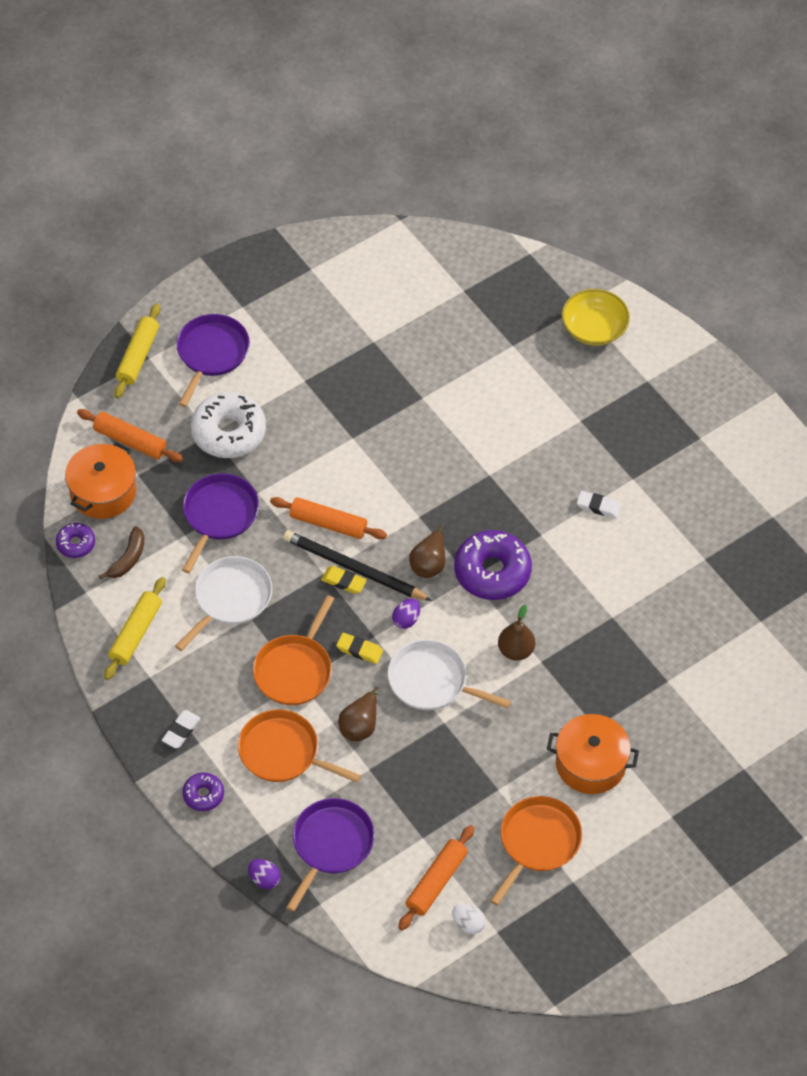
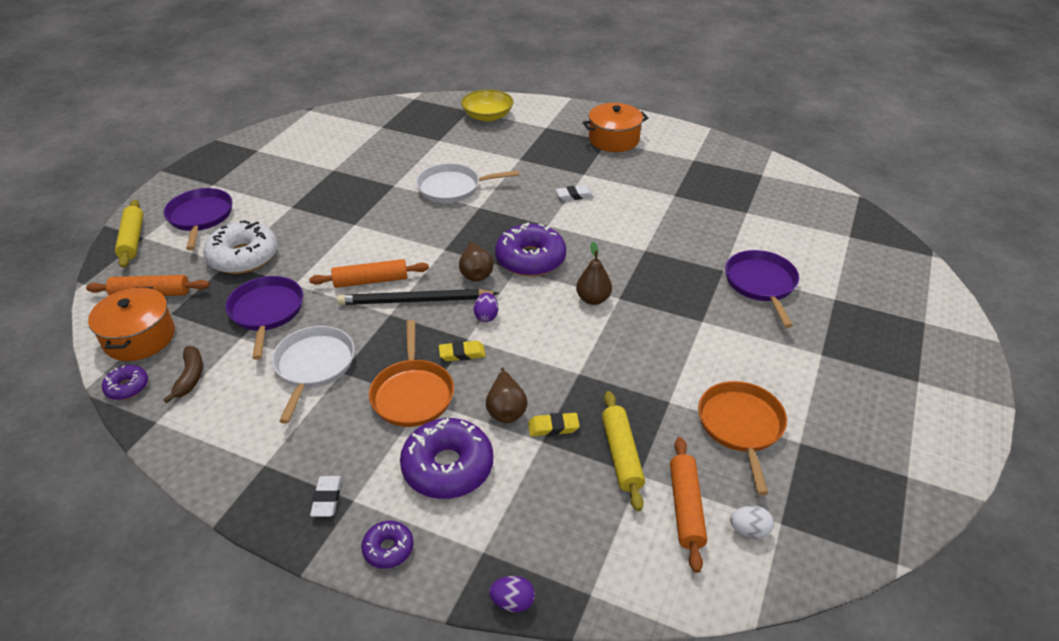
camera: 30 degrees left, 15 degrees down
yellow rolling pin [104,577,166,680] -> yellow rolling pin moved to [602,391,645,511]
orange pan [238,709,361,783] -> purple donut [400,418,493,499]
purple pan [286,798,375,912] -> purple pan moved to [725,250,799,328]
yellow eraser [321,566,367,594] -> yellow eraser moved to [528,413,580,436]
white pan [388,640,511,710] -> white pan moved to [416,163,519,203]
orange pot [547,714,639,794] -> orange pot moved to [583,103,648,152]

